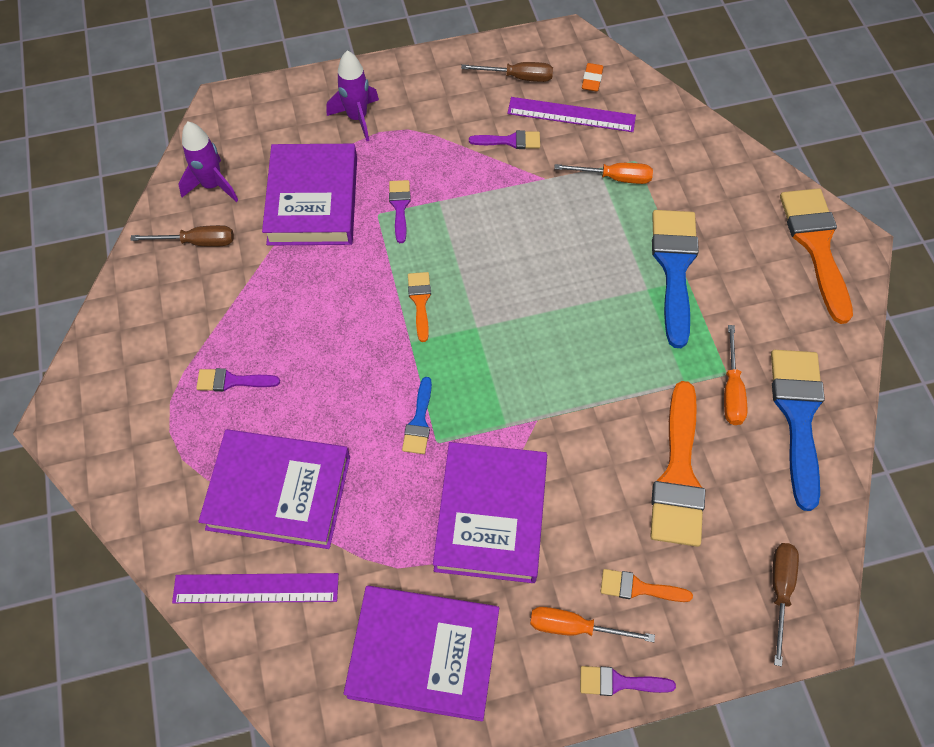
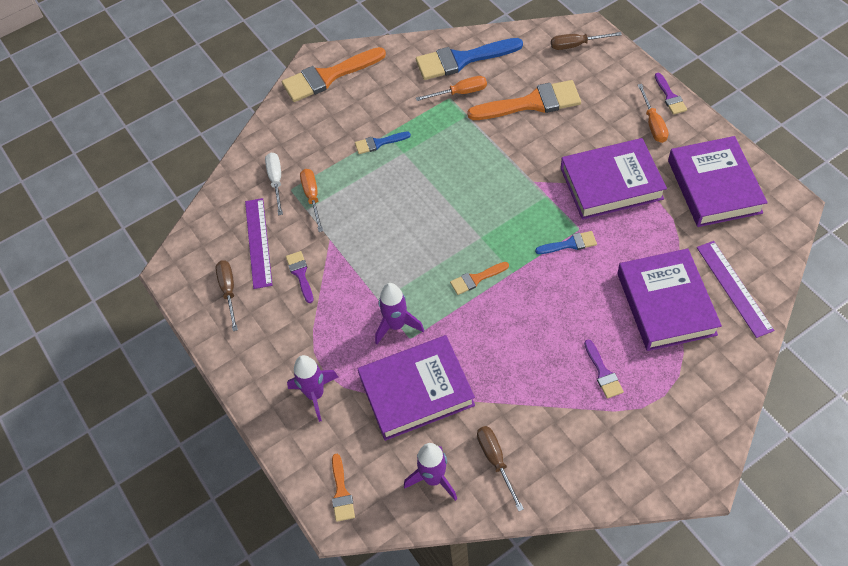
camera: 105 degrees left, 5 degrees down
purple brush [389,180,411,243] -> purple rocket [375,283,424,344]
orange eraser [582,63,603,92] -> none
orange brush [601,569,693,602] -> orange brush moved to [332,454,355,522]
blue brush [652,210,699,348] -> blue brush [355,132,411,154], size x0.49
none -> white screwdriver [265,153,283,215]

